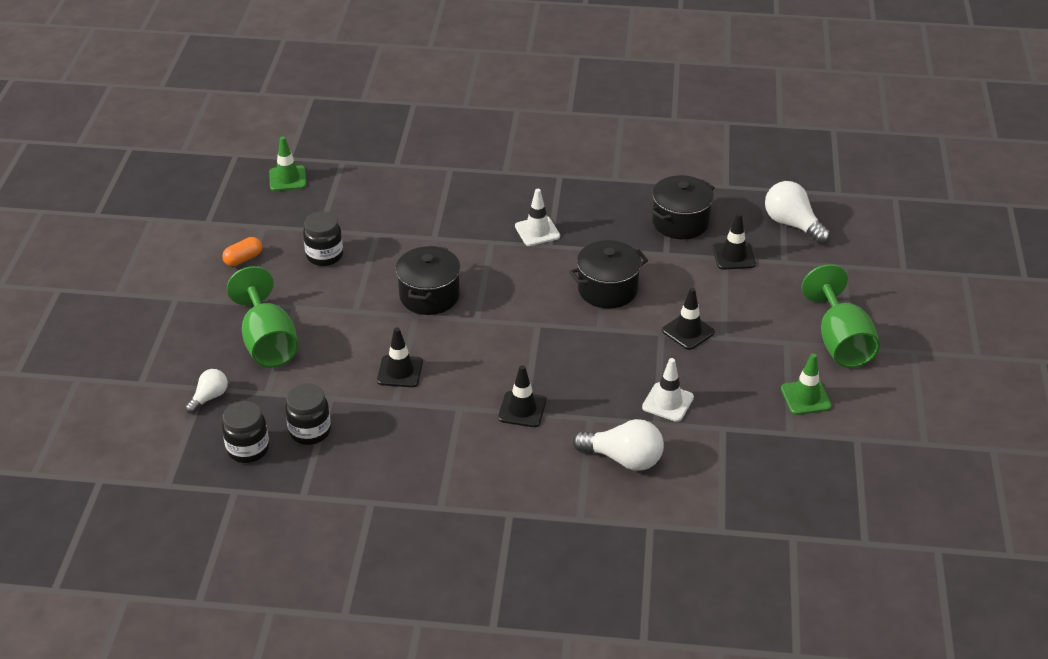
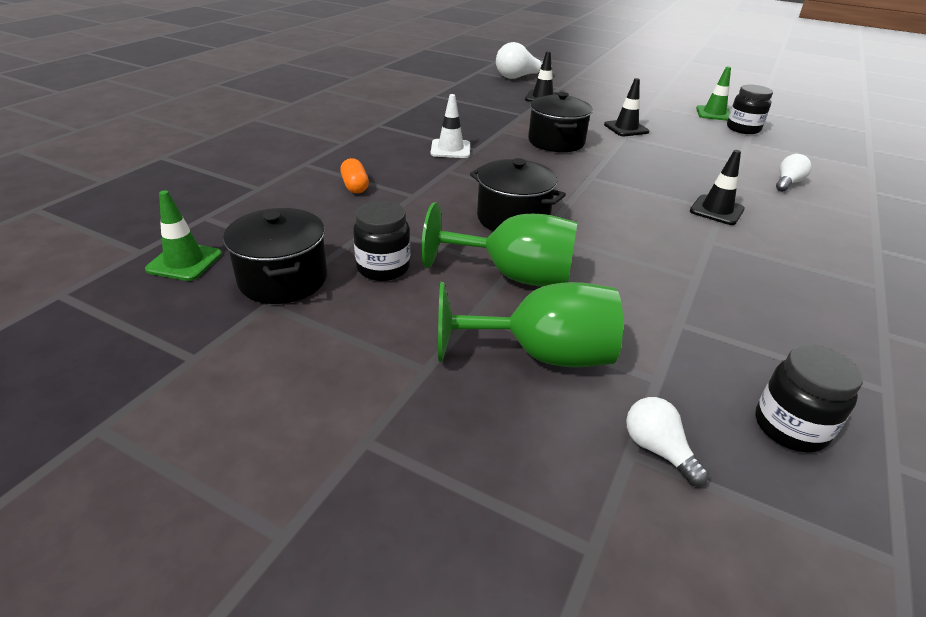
camera: 70 degrees left, 5 degrees down
orange capsule [222,237,262,266] -> orange capsule moved to [340,158,369,193]
black jar [285,384,331,445] -> black jar moved to [727,85,773,134]
black traffic cone [377,327,423,387] -> none
white light bulb [573,419,664,471] -> white light bulb [776,154,811,191], size x0.59
white traffic cone [642,358,694,422] -> none
black pot [650,175,715,239] -> black pot moved to [223,208,327,304]
green goblet [802,264,880,368] -> green goblet moved to [421,202,578,286]

